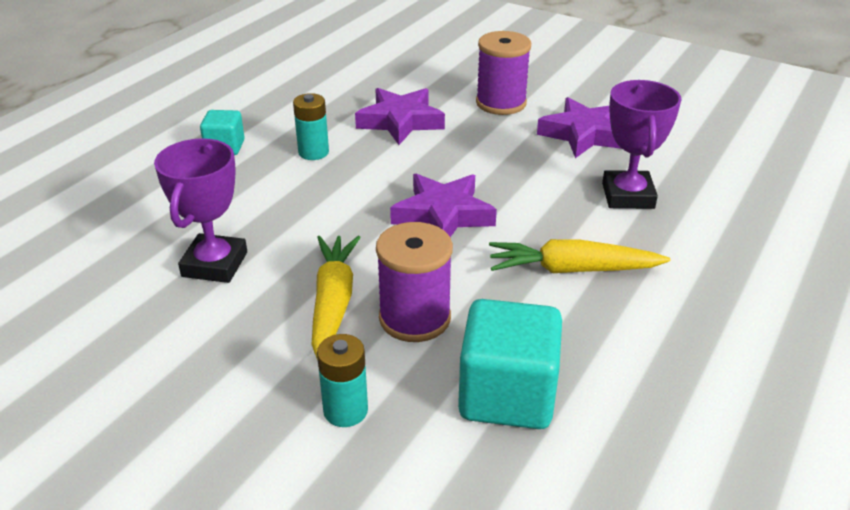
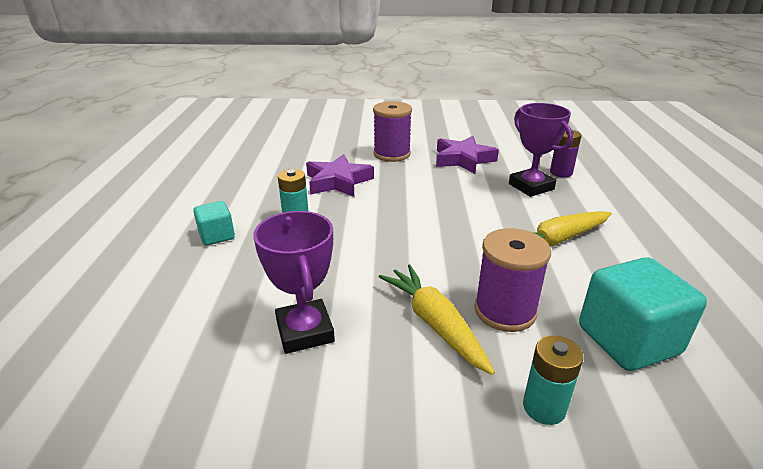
camera: 30 degrees left, 5 degrees down
purple star [390,174,497,237] -> none
none -> purple battery [550,129,582,177]

